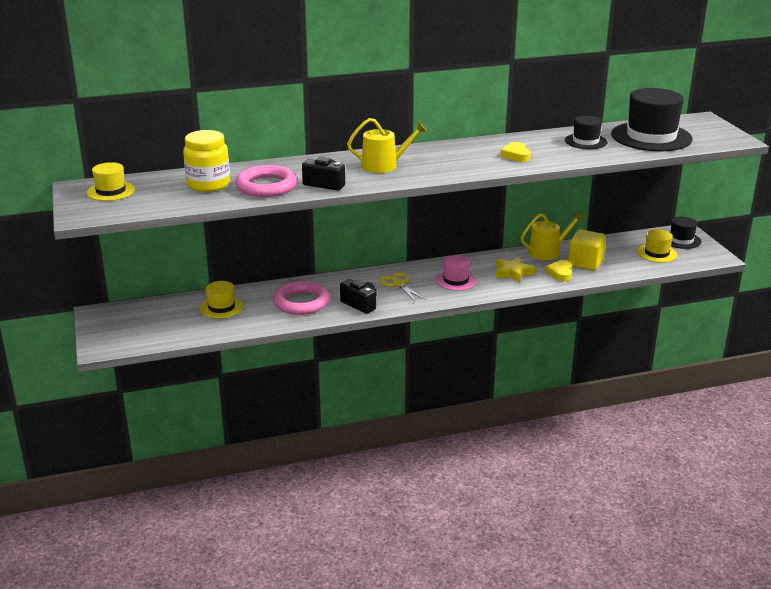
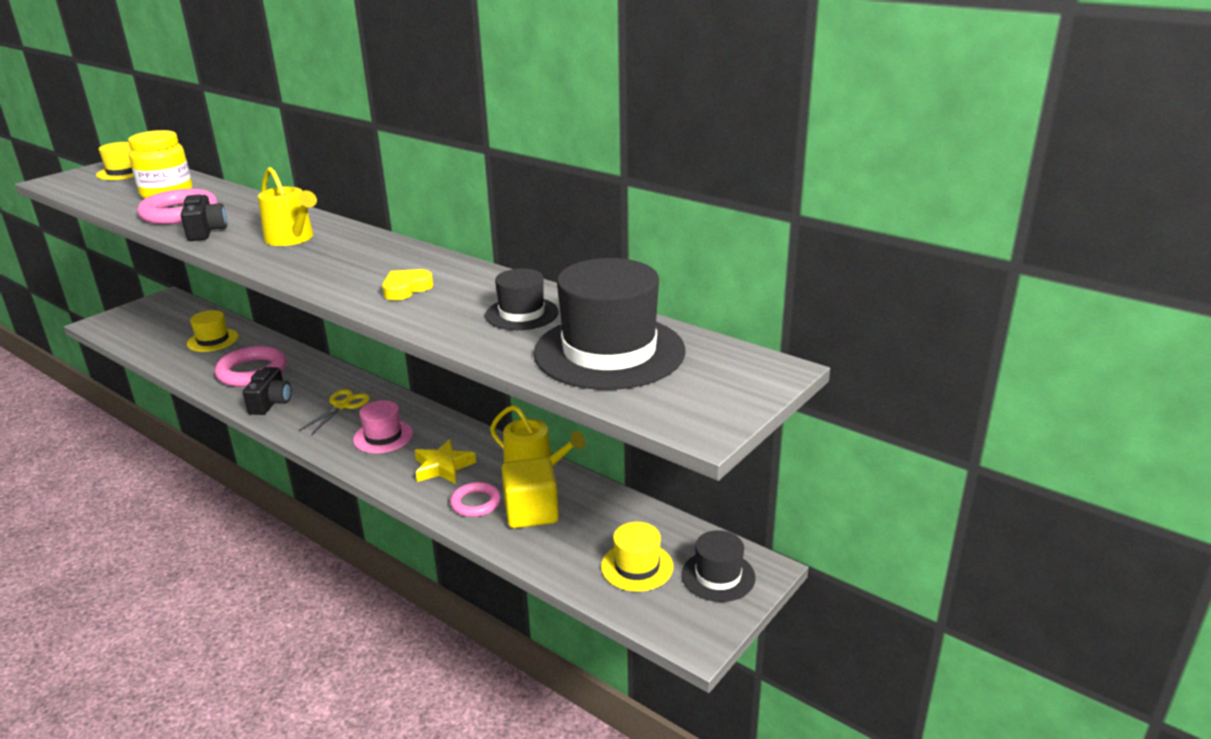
camera: 55 degrees right, 0 degrees up
yellow heart [545,260,572,281] -> pink ring [450,482,501,517]

